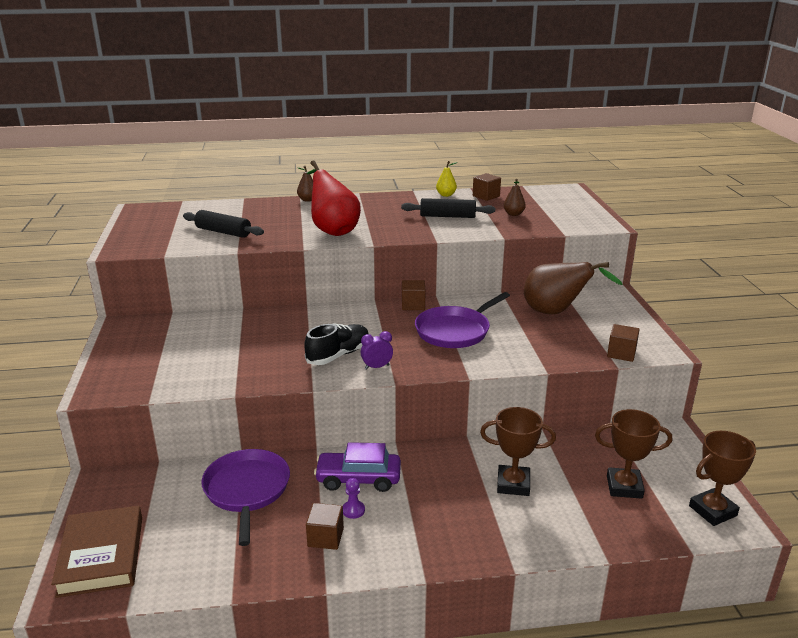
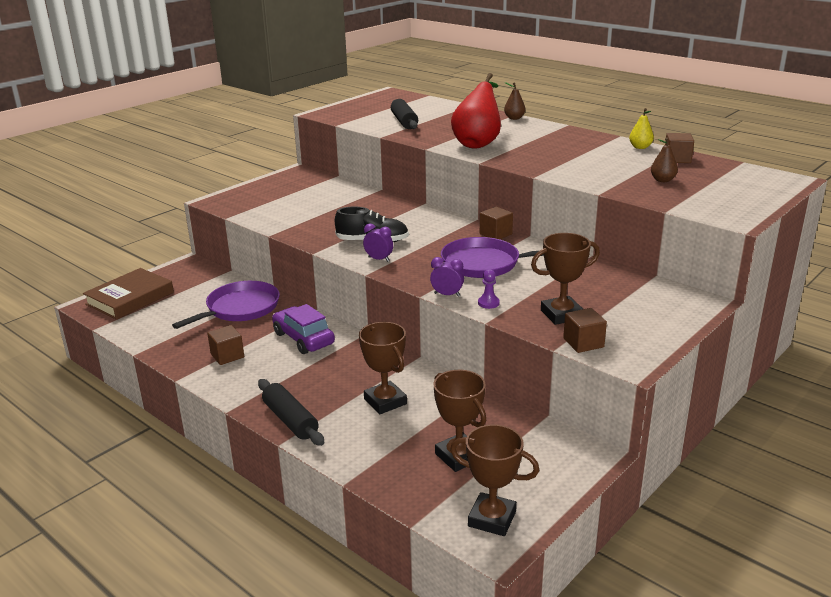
camera: 50 degrees right, 0 degrees up
purple pawn [343,478,365,519] -> purple pawn moved to [478,269,500,309]
black rolling pin [401,198,495,218] -> black rolling pin moved to [258,379,325,446]
brown pear [524,262,622,314] -> none
none -> purple clock [430,257,464,297]
none -> brown trophy [531,233,600,325]

